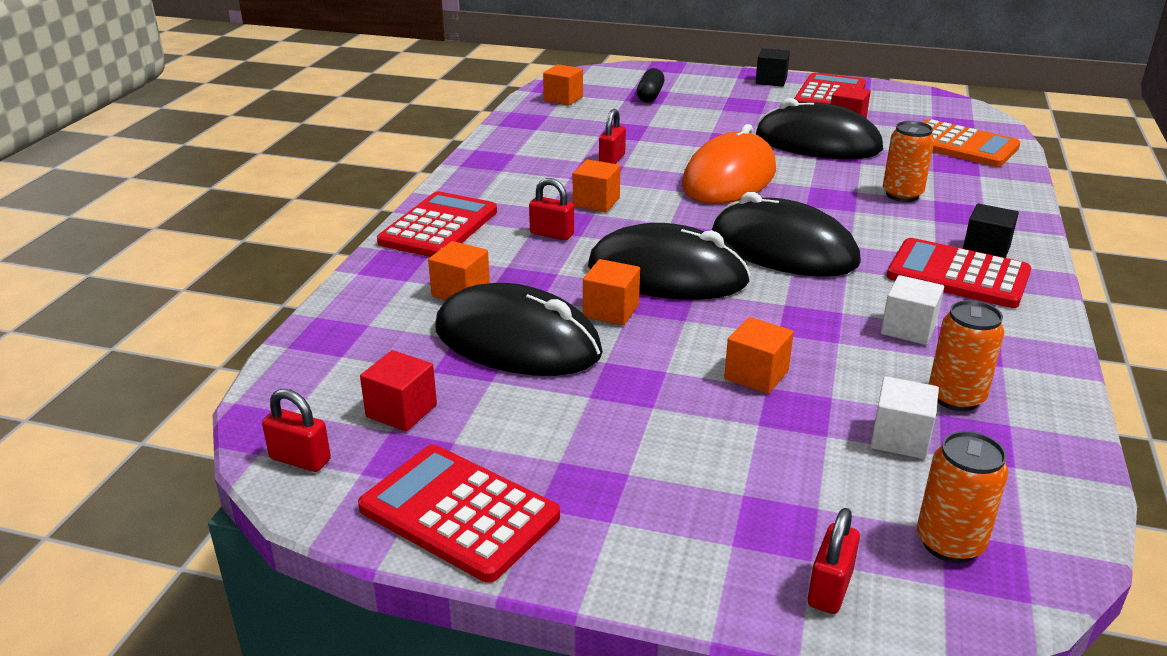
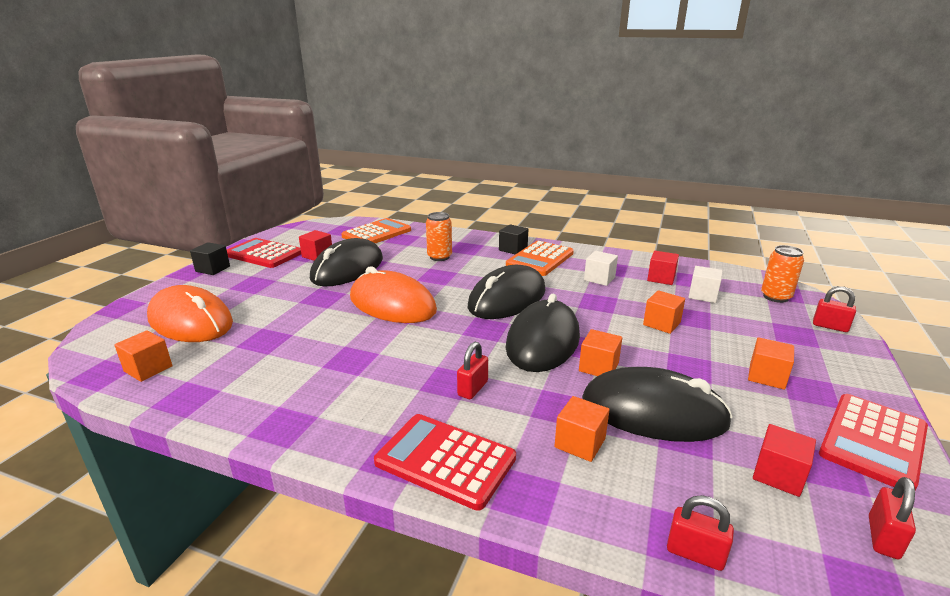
camera: 85 degrees left, 5 degrees down
black mouse [435,283,603,376] -> black mouse turned 75 degrees clockwise [582,367,733,442]
orange cube [573,159,620,212] -> orange cube moved to [748,337,794,390]
red padlock [599,109,626,164] -> red padlock moved to [667,495,734,571]
black capsule [637,68,664,102] -> orange mouse [147,285,233,342]
red calculator [886,238,1031,308] -> orange calculator [506,241,574,276]
orange can [929,300,1004,411] -> red cube [647,251,679,285]

